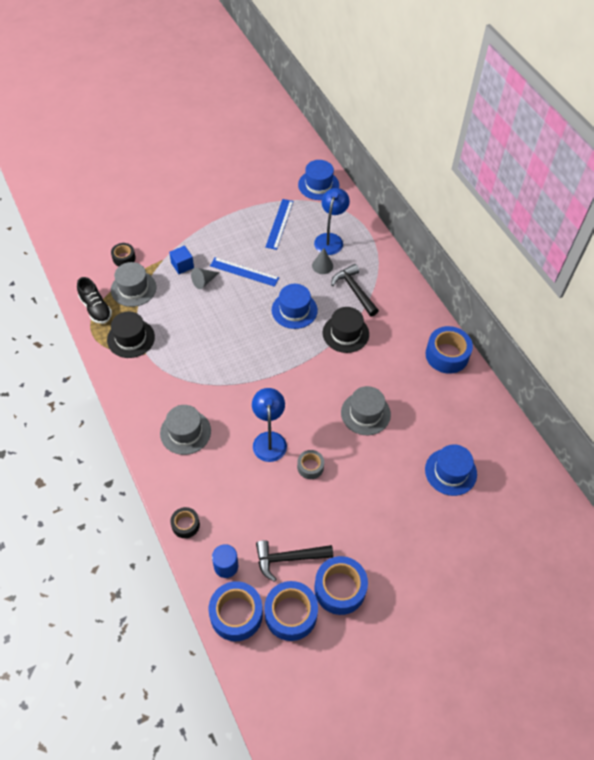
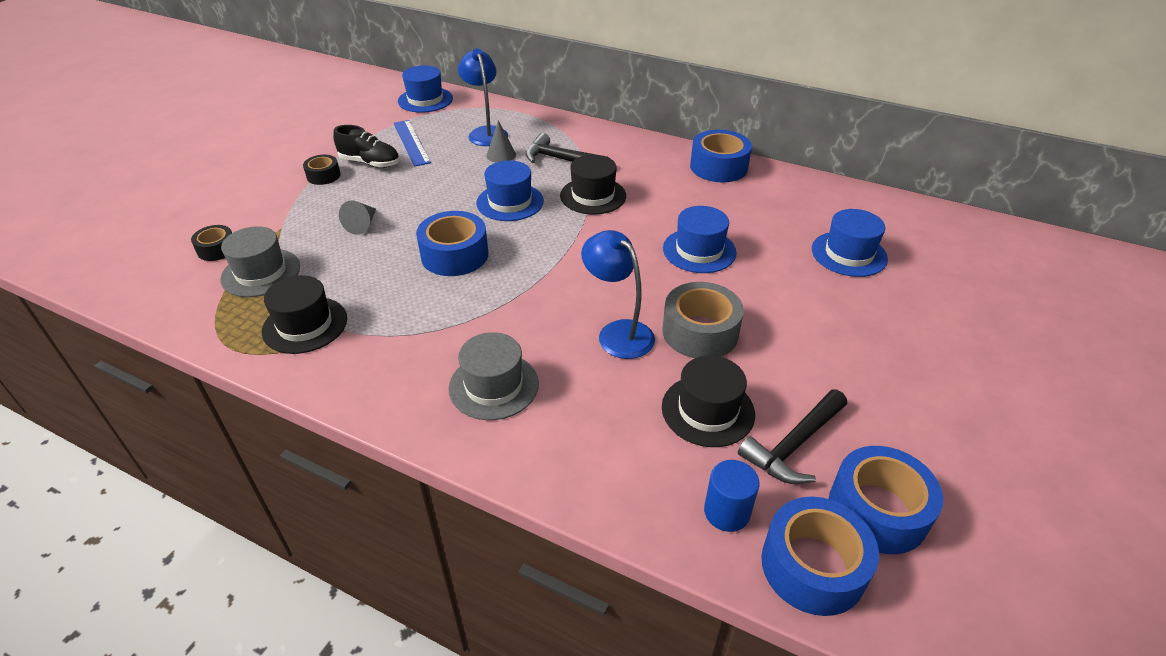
camera: 35 degrees left, 15 degrees down
black shoe [77,277,112,324] -> black shoe moved to [333,125,399,168]
blue cube [169,246,194,274] -> none
black tape [170,507,200,538] -> black tape moved to [303,155,341,185]
blue ruler [210,257,279,287] -> none
grey tape [297,450,324,479] -> grey tape [662,282,744,358], size x1.78
blue tape [314,556,368,615] -> blue tape moved to [416,211,488,276]
grey hat [341,386,391,435] -> blue hat [663,206,737,273]
none -> black hat [662,355,755,447]

